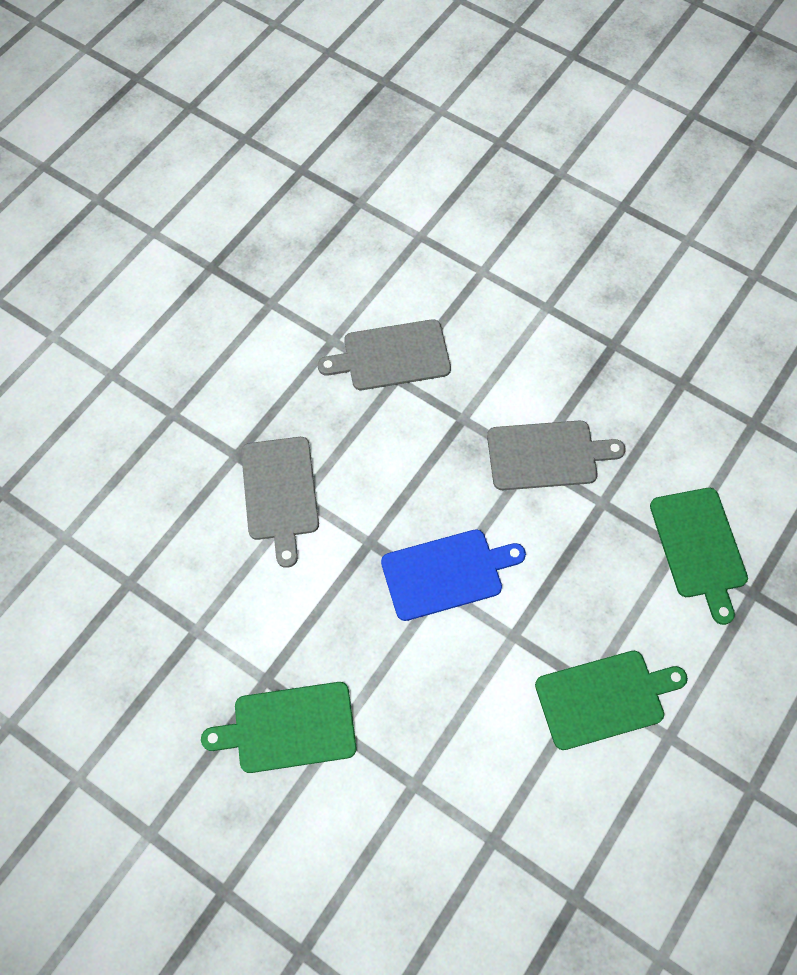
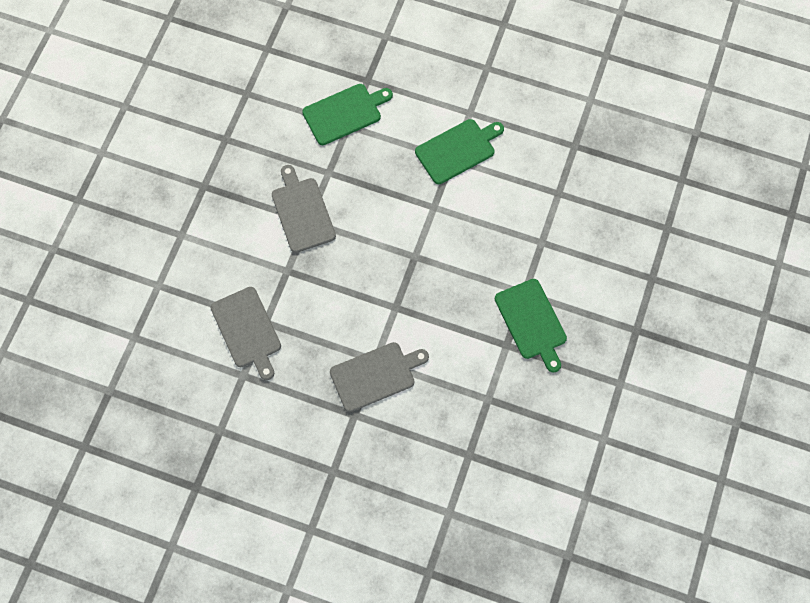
camera: 105 degrees left, 5 degrees up
blue cutting board [381,529,526,621] -> none
green cutting board [535,651,688,750] -> green cutting board turned 90 degrees clockwise [415,119,504,184]

